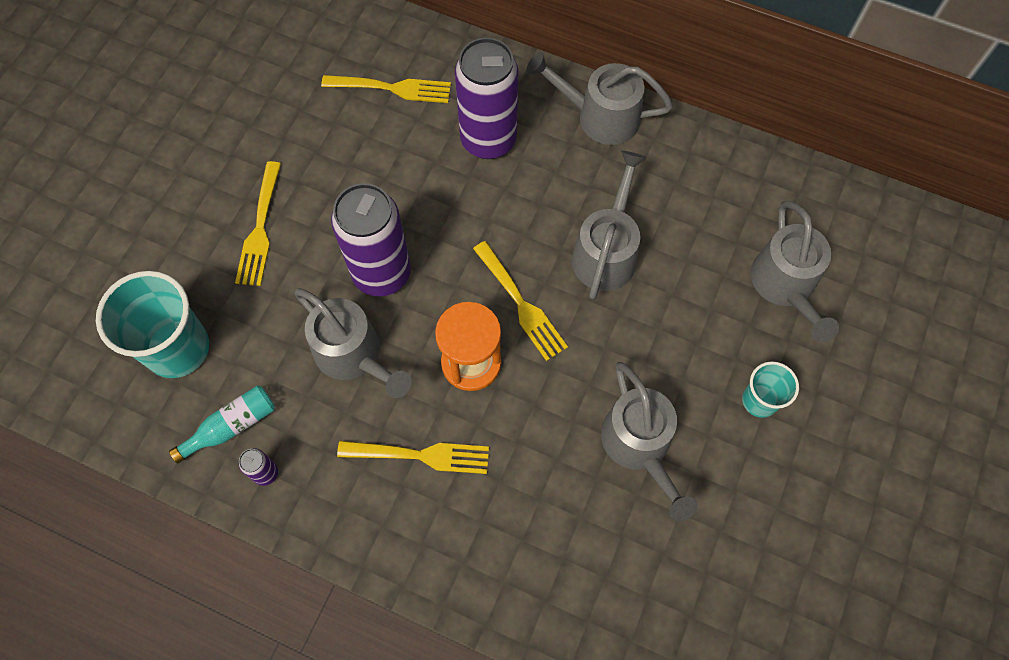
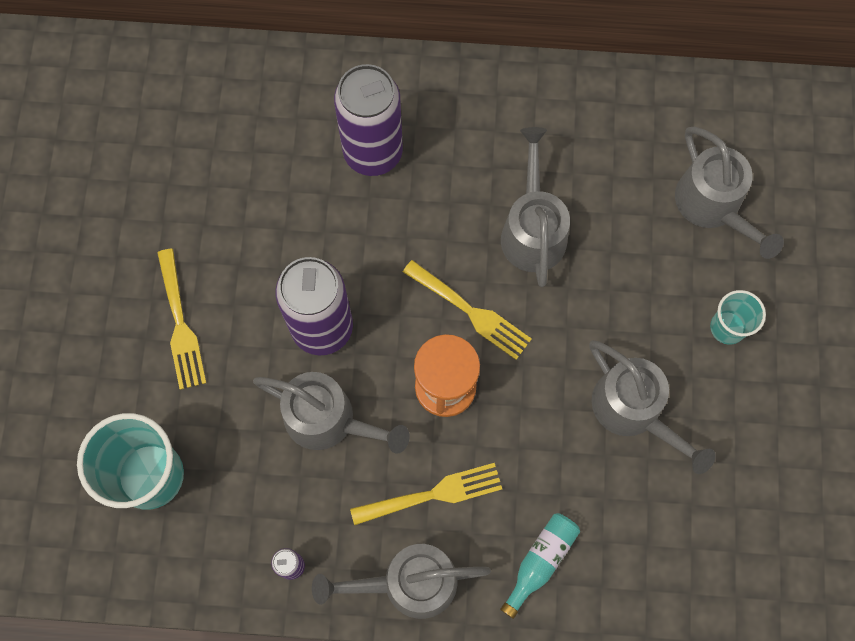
camera: 20 degrees left, 5 degrees up
turquoise bottle [169,386,275,464] -> turquoise bottle moved to [500,513,580,619]
yellow fork [321,75,451,103] -> none
grey watering can [526,52,673,145] -> grey watering can moved to [312,544,491,619]

